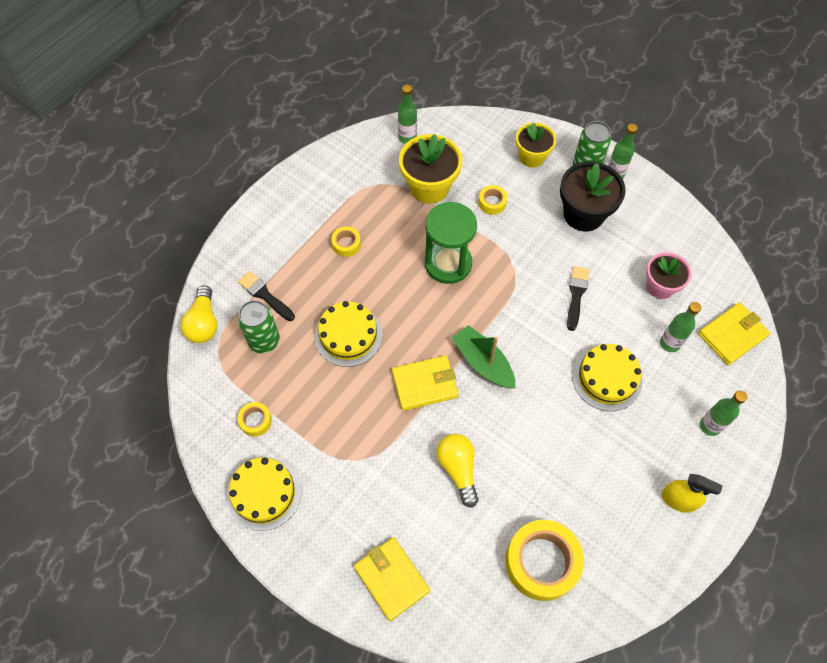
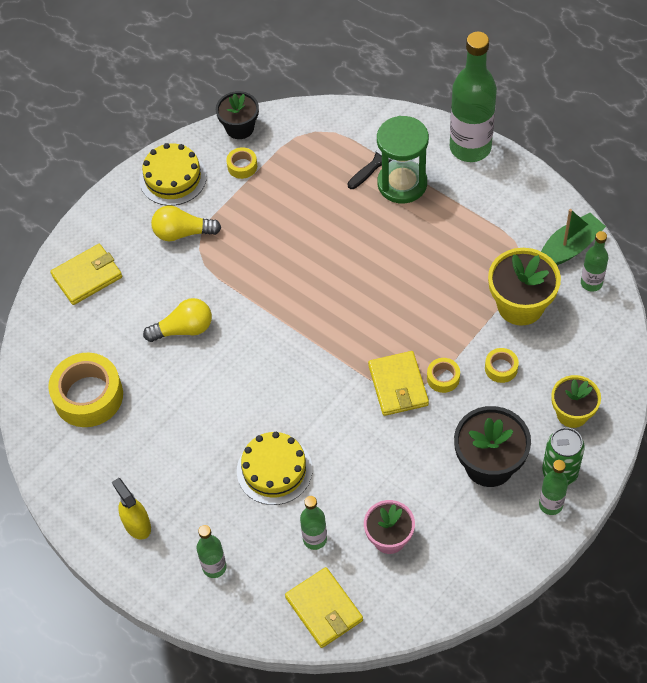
camera: 95 degrees right, 5 degrees down
yellow light bulb [181,285,217,343] -> yellow light bulb moved to [151,205,221,241]
green can [238,300,280,353] -> none
yellow cake [314,301,382,367] -> none
yellow tape [331,226,361,257] -> yellow tape moved to [427,358,460,393]
yellow wallet [392,355,459,411] -> yellow wallet moved to [368,351,429,416]
green hourglass [425,202,477,284] -> green hourglass moved to [377,116,429,203]
green boat [452,325,515,388] -> green boat moved to [541,209,606,265]
black brush [567,266,589,331] -> none
yellow spray bottle [661,474,723,513] -> yellow spray bottle turned 120 degrees clockwise [112,478,151,540]
none -> black flower pot [216,91,259,139]
none -> green bottle [450,32,497,162]

